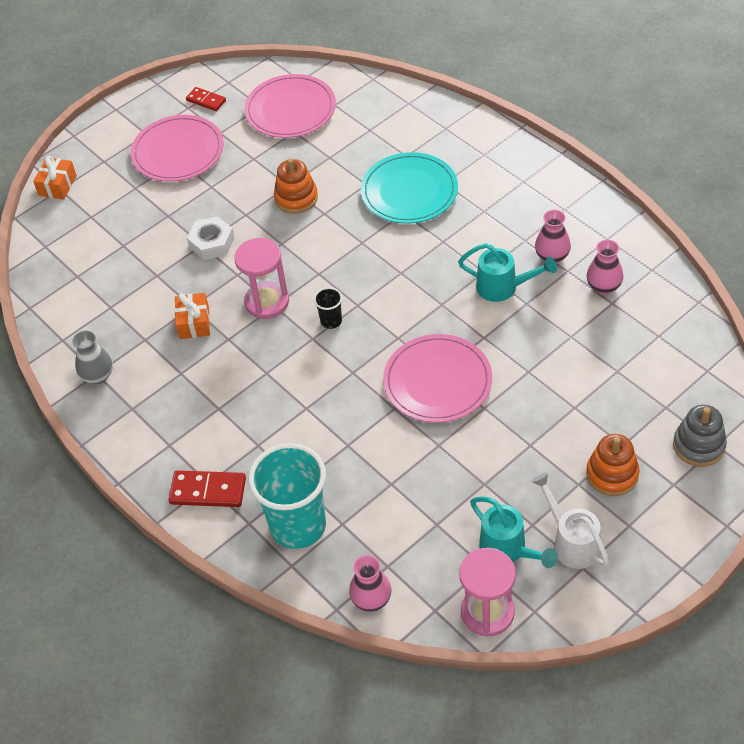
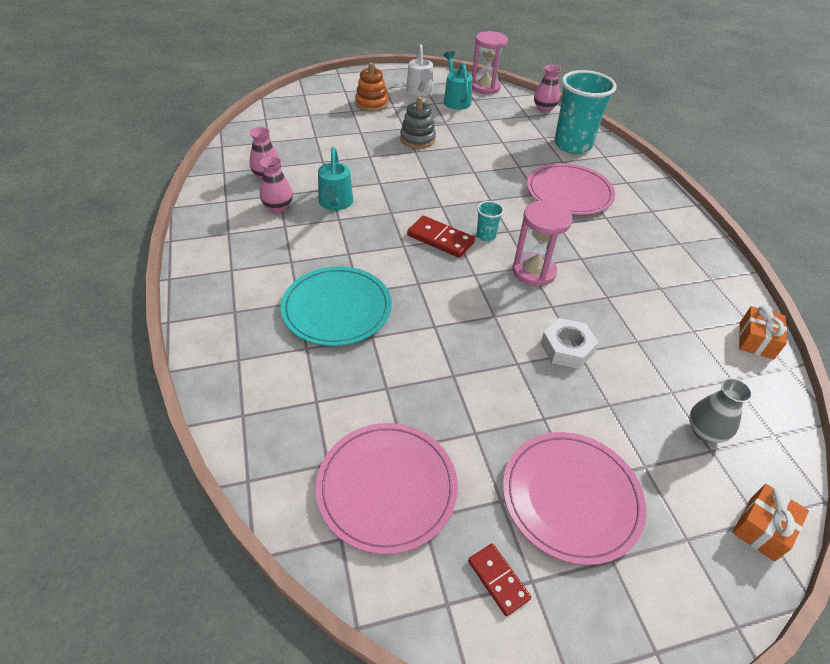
camera: 160 degrees left, 5 degrees down
grey vase [72,331,113,384] -> grey vase moved to [689,378,753,443]
red domino [168,470,246,507] -> red domino moved to [407,216,475,258]
orange gift [174,293,210,339] -> orange gift moved to [739,305,787,359]
orange stacking toy [274,158,318,214] -> none
black cup [314,287,342,329] -> turquoise cup [477,201,504,241]
pink plate [383,334,492,423] -> pink plate moved to [527,163,615,215]
turquoise watering can [458,243,557,302] -> turquoise watering can turned 135 degrees counterclockwise [318,147,353,210]
grey stacking toy [673,405,727,467] -> grey stacking toy moved to [400,97,436,149]

